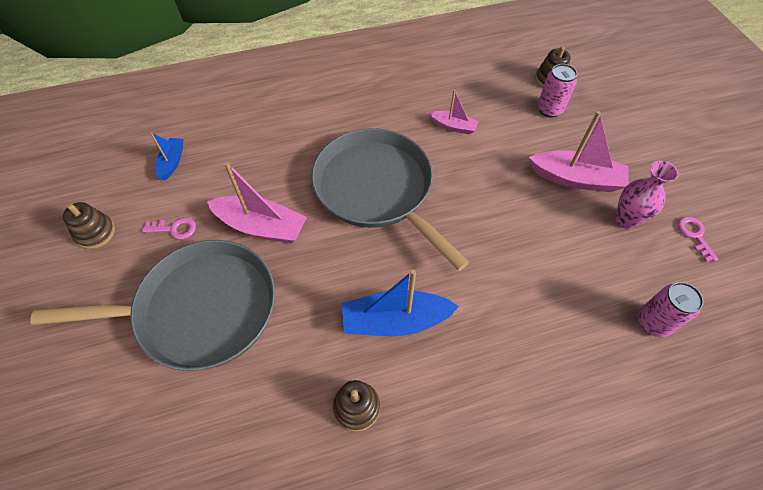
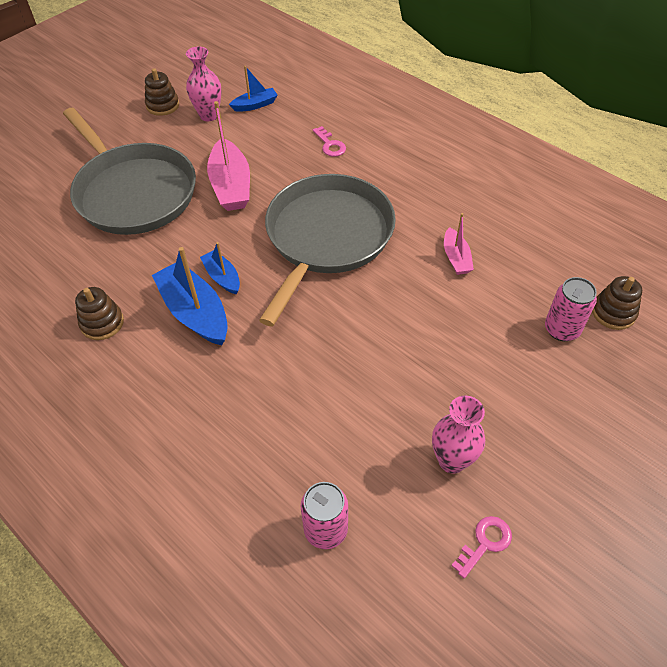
camera: 60 degrees right, 5 degrees down
pink key [142,217,196,239] -> pink key moved to [313,126,346,157]
pink boat [529,111,629,192] -> none
none -> pink vase [186,46,222,121]
none -> blue boat [200,242,240,295]

